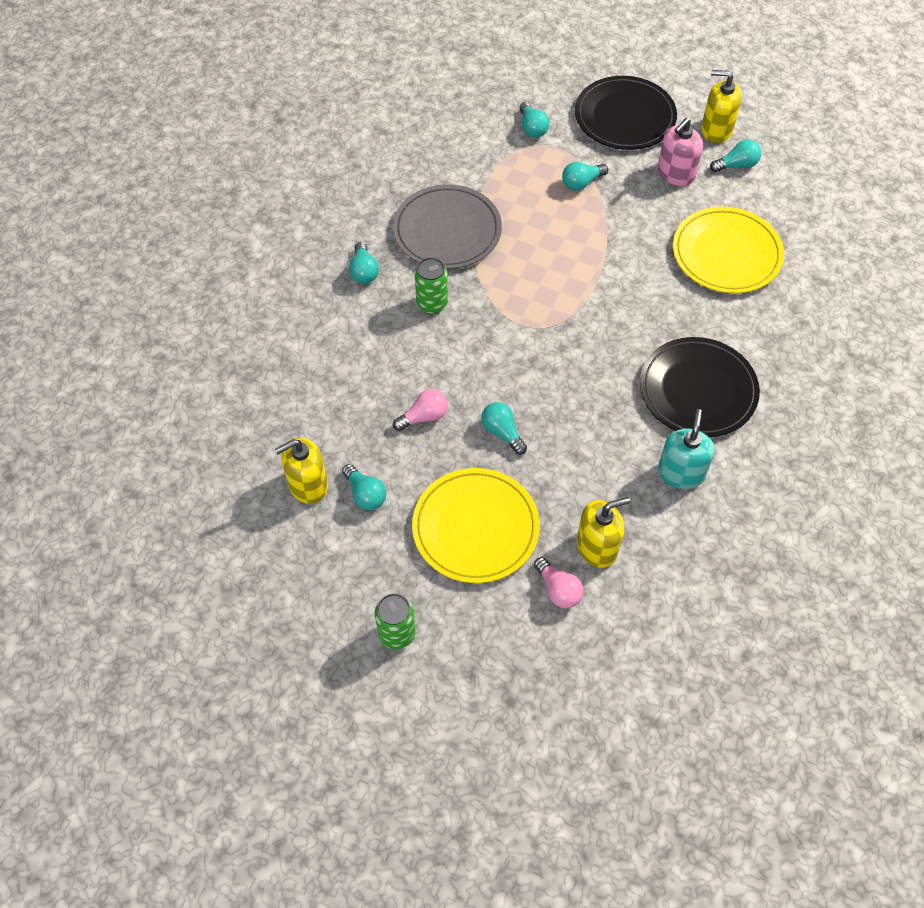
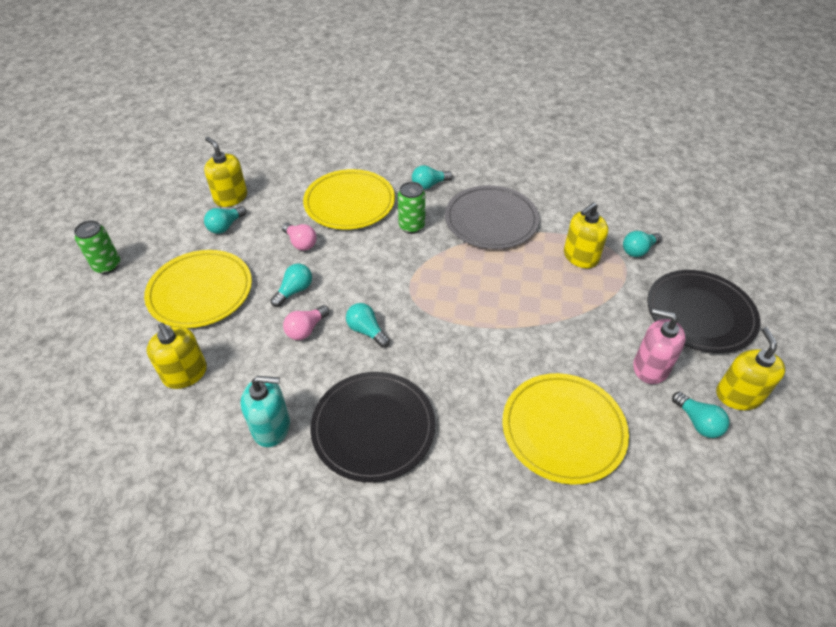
camera: 75 degrees right, 10 degrees down
pink light bulb [534,557,583,608] -> pink light bulb moved to [283,305,330,340]
turquoise light bulb [562,162,608,191] -> turquoise light bulb moved to [346,303,390,348]
none -> yellow plate [303,169,395,230]
none -> yellow soap dispenser [564,202,608,268]

